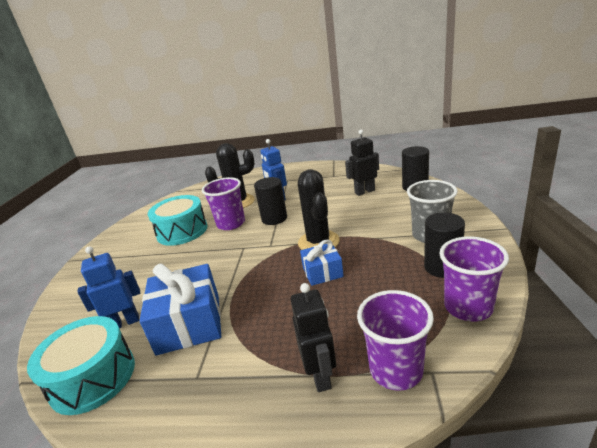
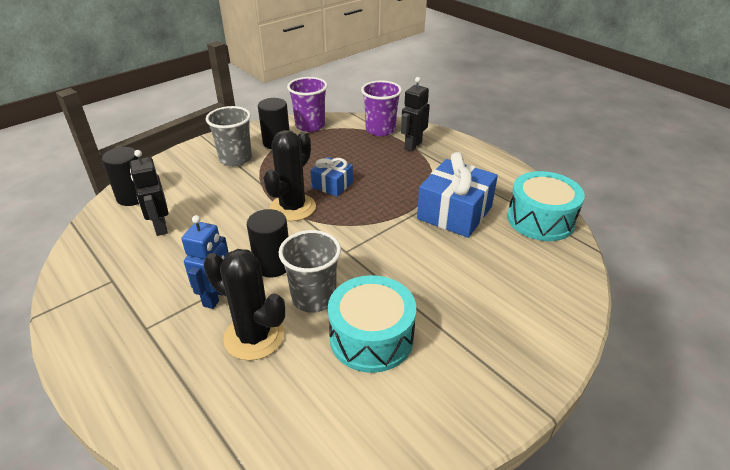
camera: 140 degrees left, 10 degrees up
blue robot [77,246,140,328] -> none
purple cup [202,177,245,230] -> grey cup [278,230,341,313]
black robot [345,130,379,196] -> black robot turned 45 degrees clockwise [130,150,168,236]

